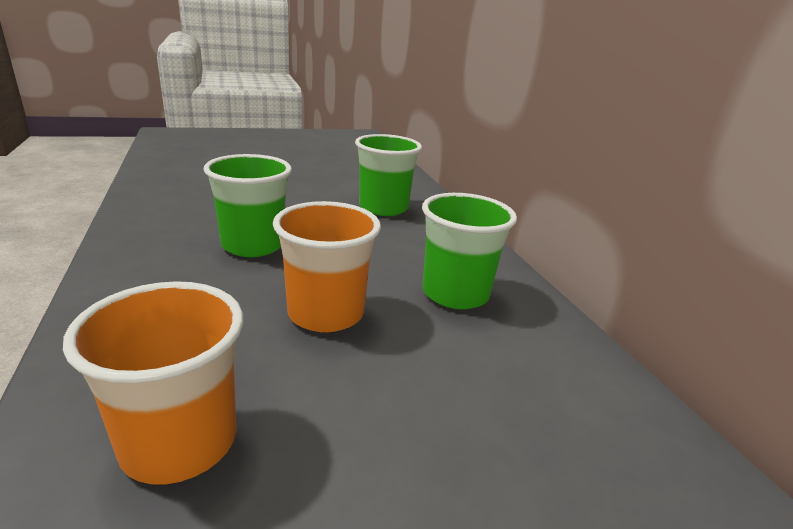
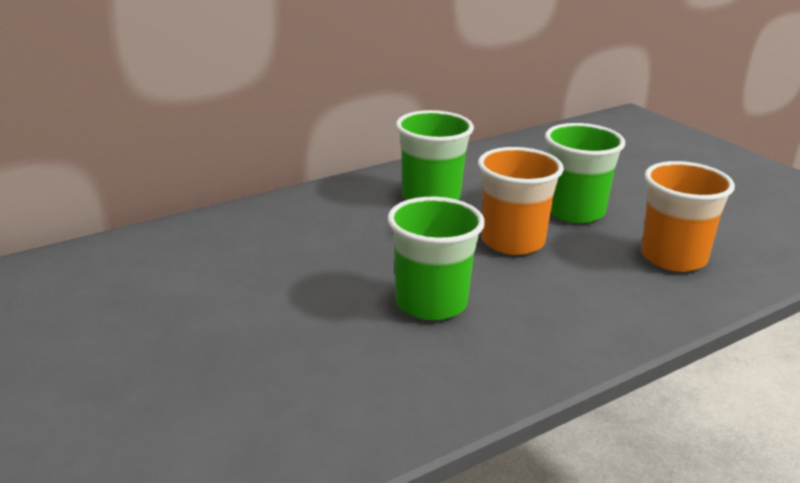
camera: 105 degrees left, 0 degrees up
green cup [355,134,422,216] -> green cup moved to [545,123,625,223]

